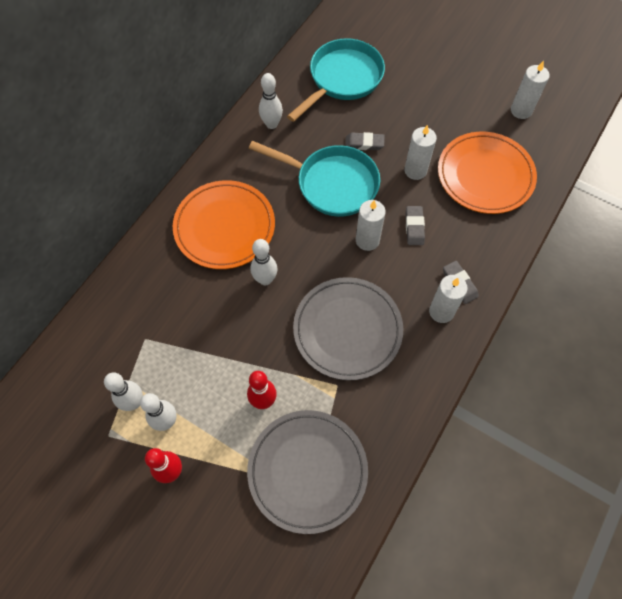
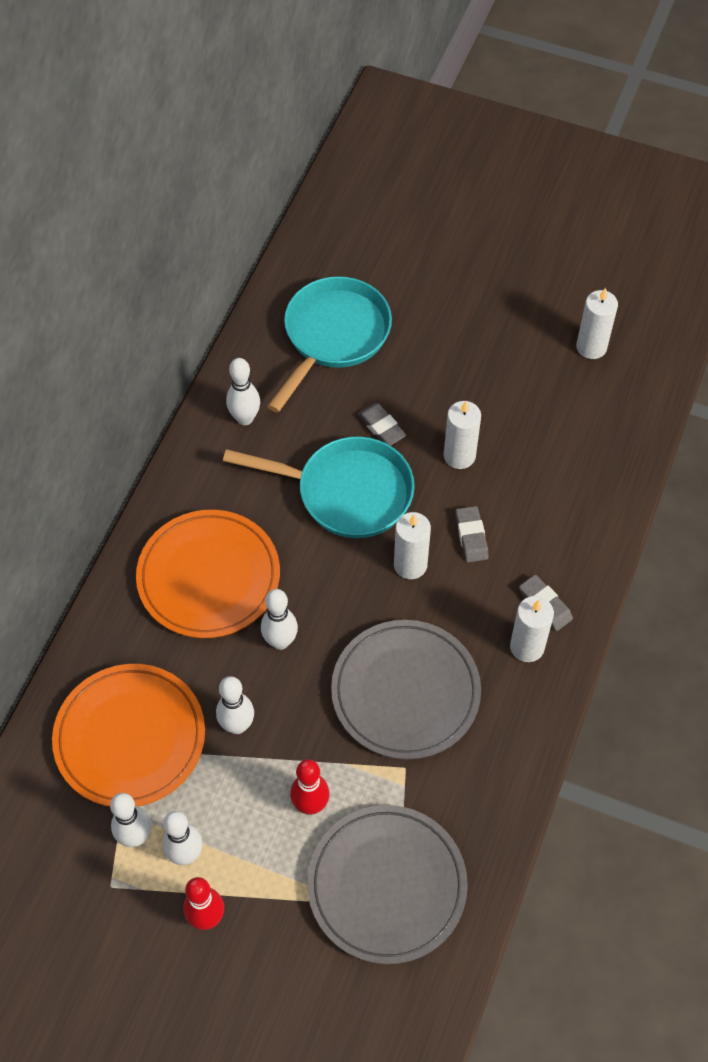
camera: 10 degrees left, 5 degrees down
grey eraser [345,132,385,150] -> grey eraser turned 60 degrees clockwise [358,403,406,446]
orange plate [438,132,537,214] -> orange plate moved to [52,664,205,807]
none -> white bowling pin [216,676,254,734]

